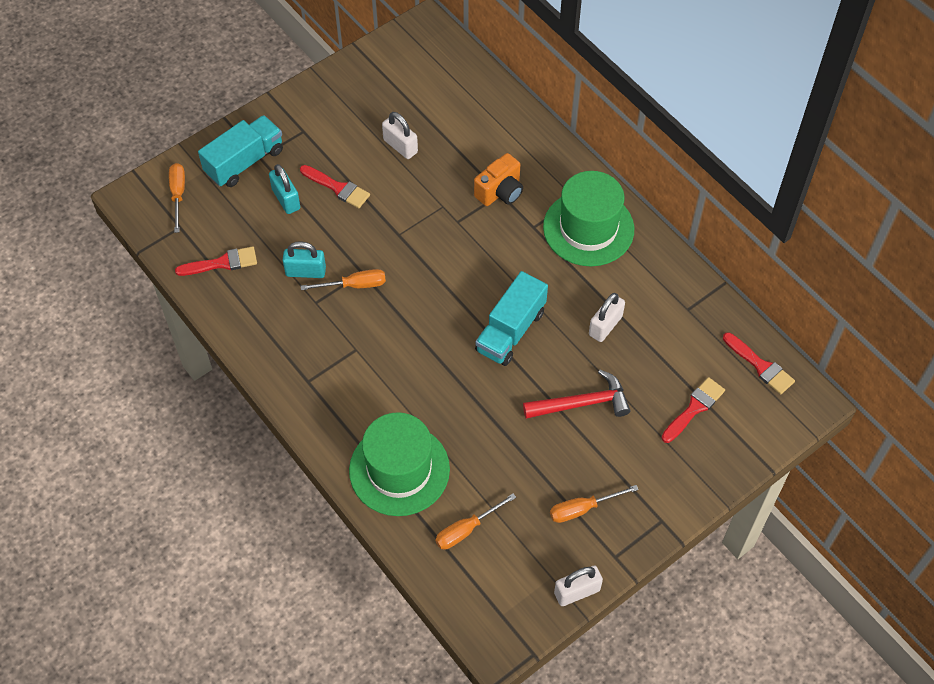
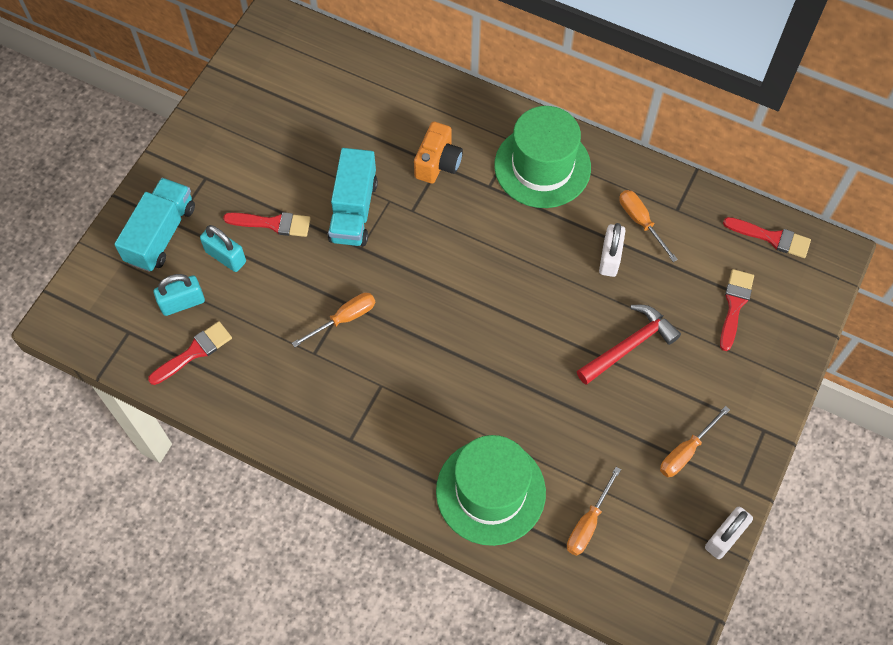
camera: 25 degrees left, 5 degrees up
orange screwdriver [169,163,185,233] -> orange screwdriver moved to [619,190,678,262]
turquoise padlock [282,241,326,278] -> turquoise padlock moved to [154,274,205,316]
white padlock [382,112,418,159] -> none
turquoise truck [475,271,548,366] -> turquoise truck moved to [328,148,378,246]

